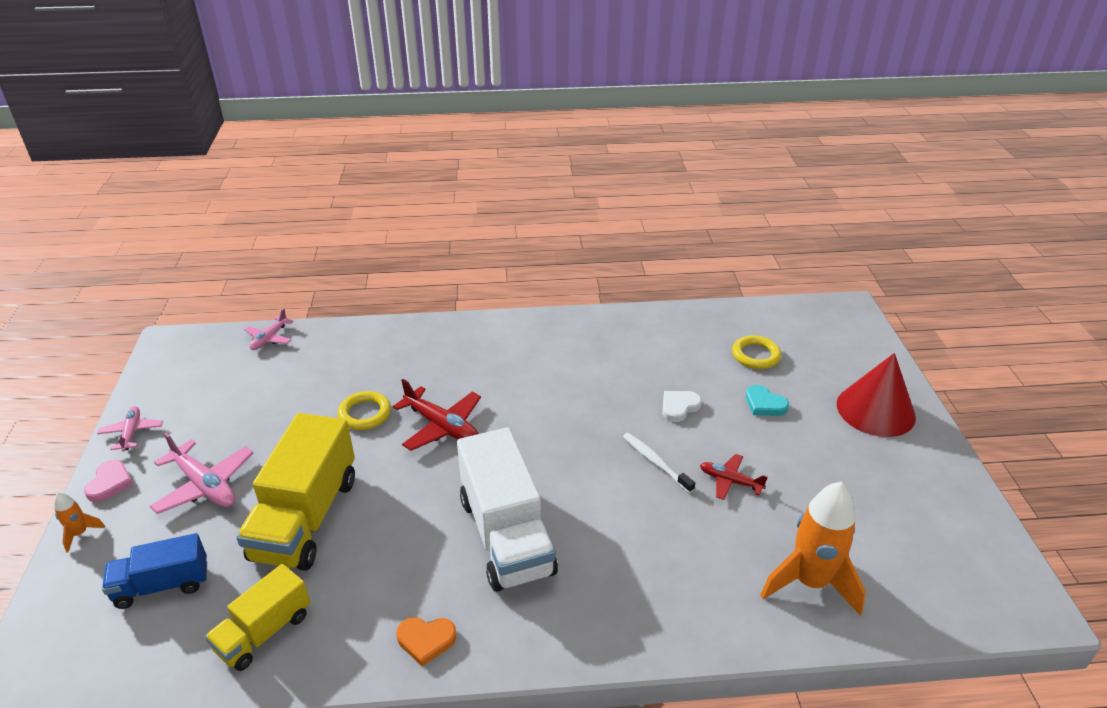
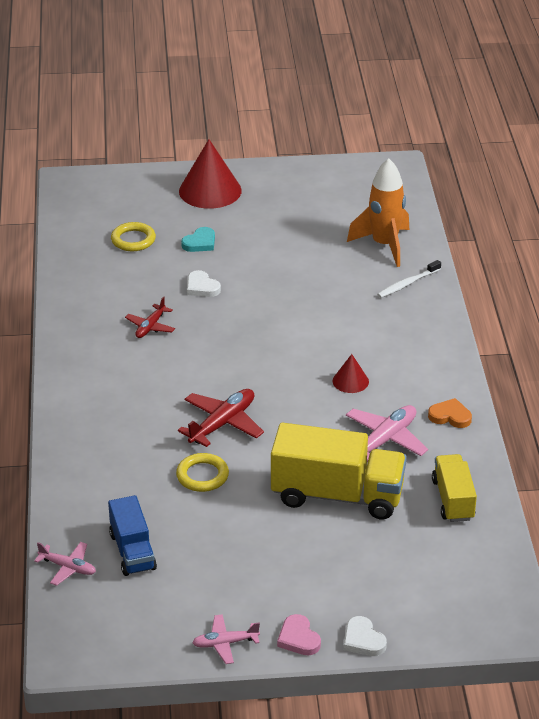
camera: 90 degrees left, 0 degrees up
orange rocket [54,492,105,552] -> white heart [343,616,387,656]
pink heart [84,460,133,502] -> pink heart turned 120 degrees counterclockwise [277,614,321,656]
blue truck [102,533,207,609] -> blue truck moved to [108,495,157,576]
pink plane [150,433,253,514] -> pink plane moved to [346,405,428,462]
yellow truck [205,564,310,671] -> yellow truck turned 135 degrees counterclockwise [432,454,477,522]
orange heart [396,617,456,666] -> orange heart turned 75 degrees counterclockwise [428,398,472,428]
white truck [457,427,558,592] -> red cone [333,354,369,393]
white toothbrush [623,433,695,493] -> white toothbrush moved to [377,260,441,298]
red plane [700,454,768,500] -> red plane moved to [125,296,175,338]

